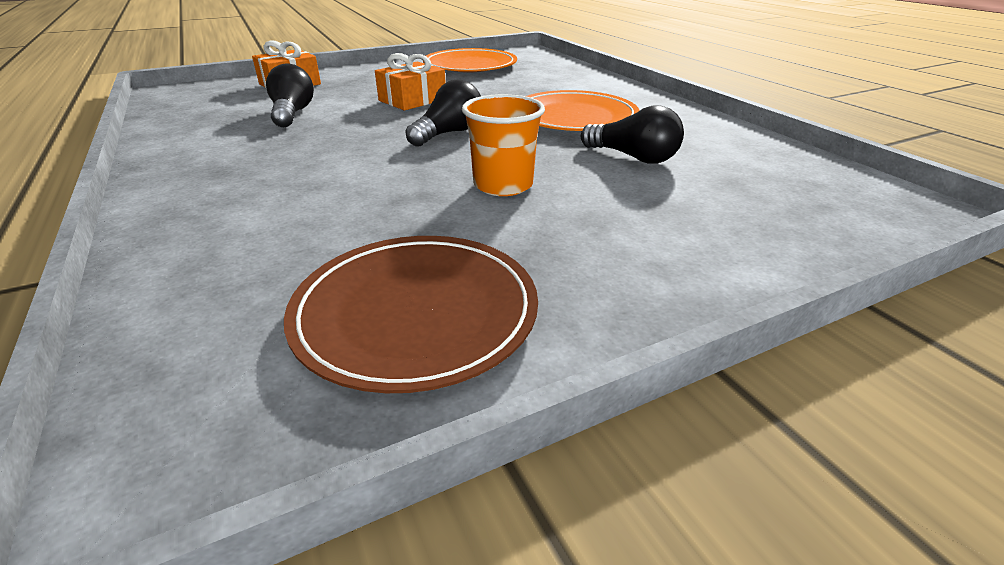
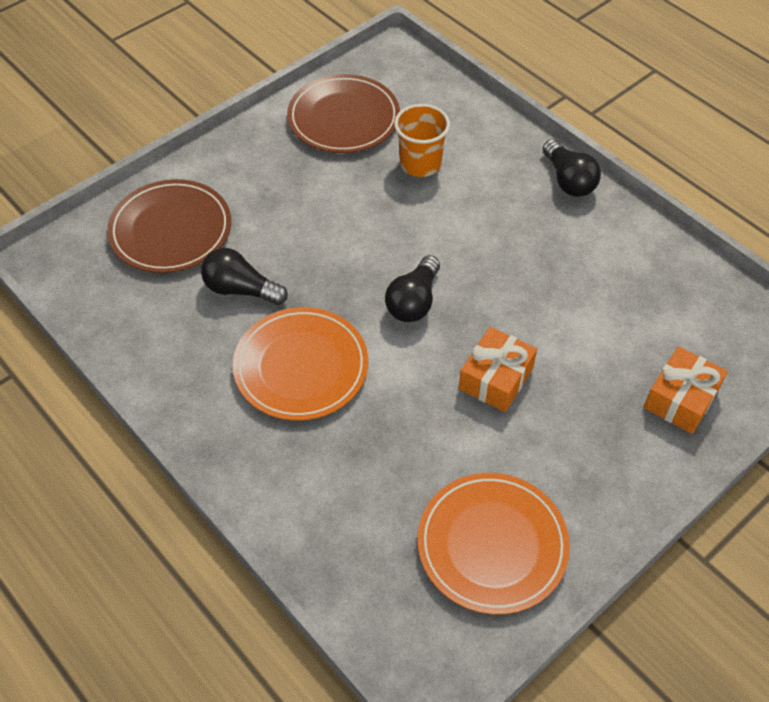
camera: 165 degrees right, 20 degrees up
black light bulb [266,63,314,127] -> black light bulb moved to [543,139,601,197]
orange cup [462,94,545,196] -> orange cup moved to [394,104,450,177]
none -> brown plate [107,179,231,273]

